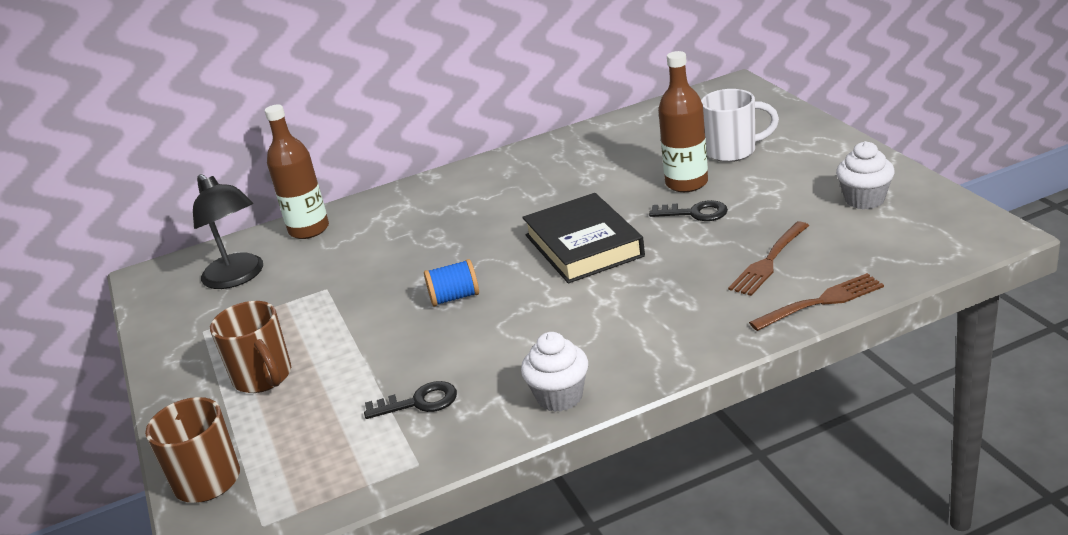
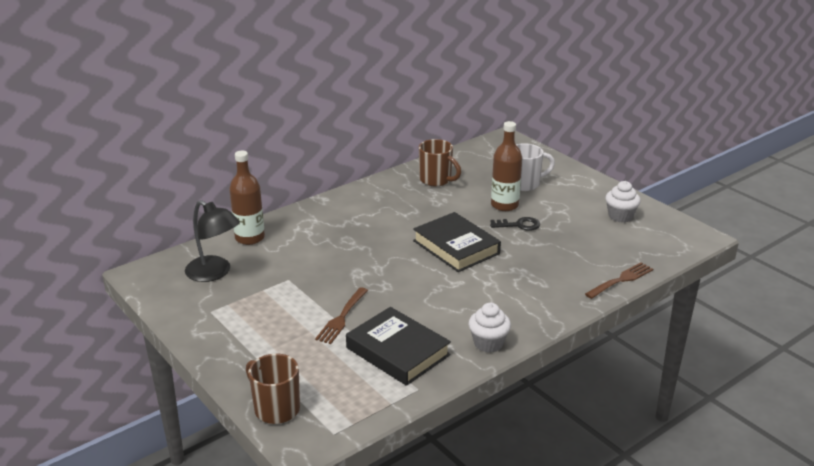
camera: 20 degrees left, 0 degrees up
brown mug [210,301,291,393] -> brown mug moved to [419,139,461,187]
black key [364,381,457,419] -> black book [346,307,451,386]
blue spool [424,259,479,306] -> none
brown fork [728,222,809,296] -> brown fork moved to [315,287,368,344]

